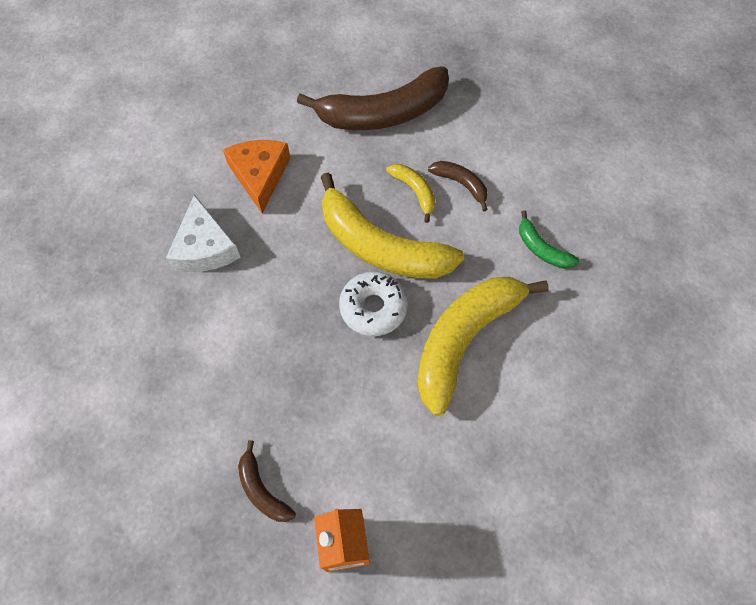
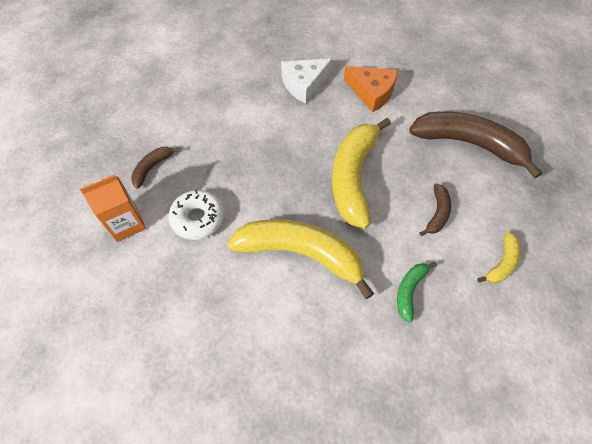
camera: 70 degrees right, 5 degrees down
orange cheese [223,140,290,214] -> orange cheese turned 60 degrees clockwise [344,66,398,112]
brown banana [297,66,449,130] -> brown banana turned 150 degrees clockwise [409,111,542,178]
white donut [339,271,408,336] -> white donut moved to [168,190,224,240]
yellow banana [386,164,435,223] -> yellow banana moved to [477,232,520,283]

